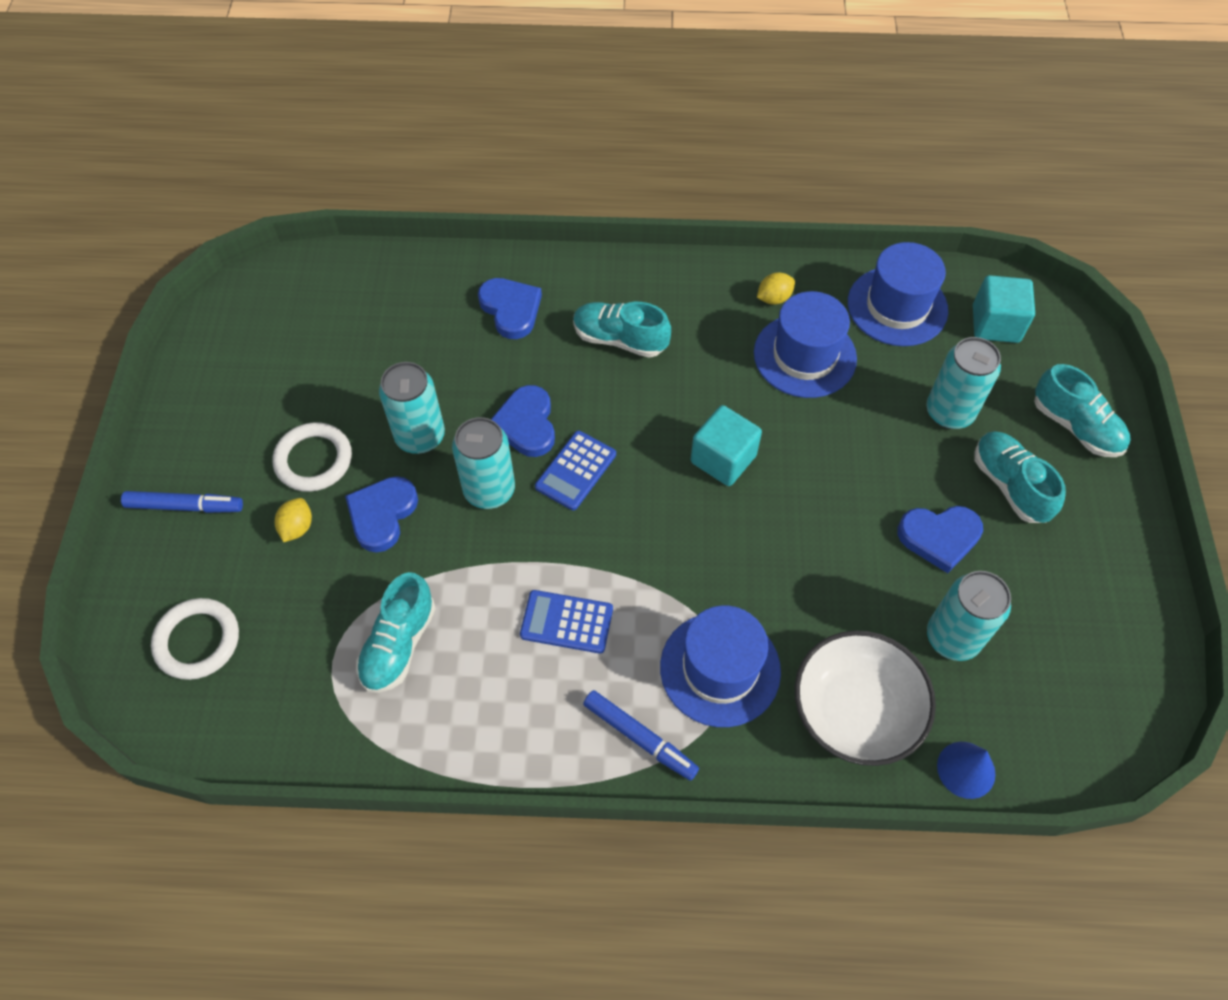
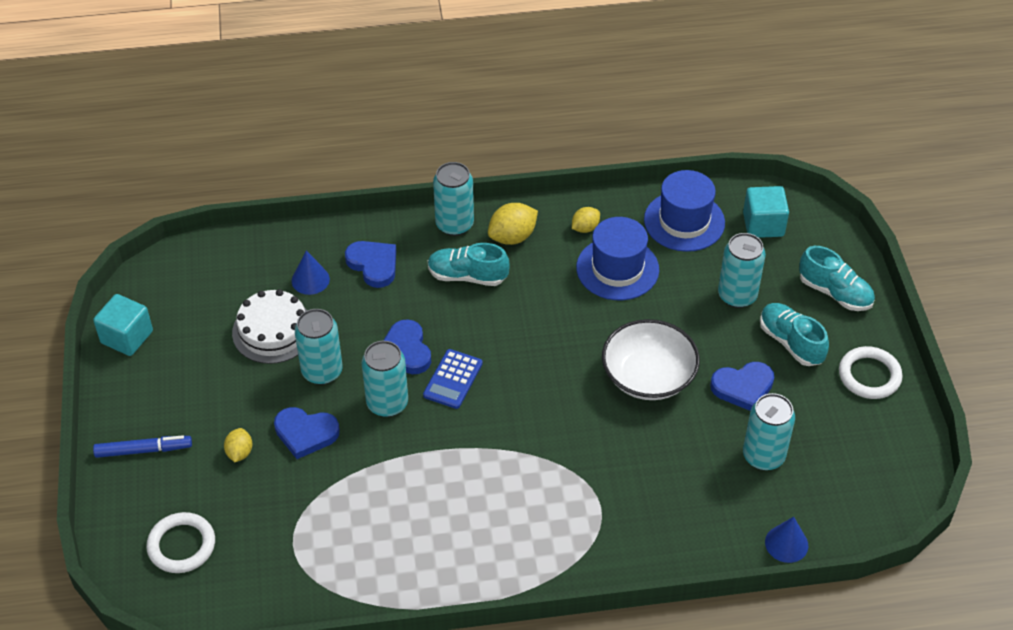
camera: 10 degrees left, 10 degrees down
white ring [273,422,352,492] -> white ring moved to [839,346,903,399]
blue heart [345,476,418,552] -> blue heart turned 90 degrees counterclockwise [274,407,340,459]
turquoise shoe [356,572,436,693] -> none
blue calculator [520,590,613,654] -> none
blue marker [583,690,699,781] -> none
blue hat [660,605,781,727] -> none
turquoise cube [691,405,762,486] -> turquoise cube moved to [93,294,153,356]
white bowl [795,630,936,766] -> white bowl moved to [602,319,700,400]
none -> white cake [232,289,307,364]
none -> blue cone [292,250,330,295]
none -> turquoise can [433,162,474,236]
none -> yellow lemon [488,203,538,245]

